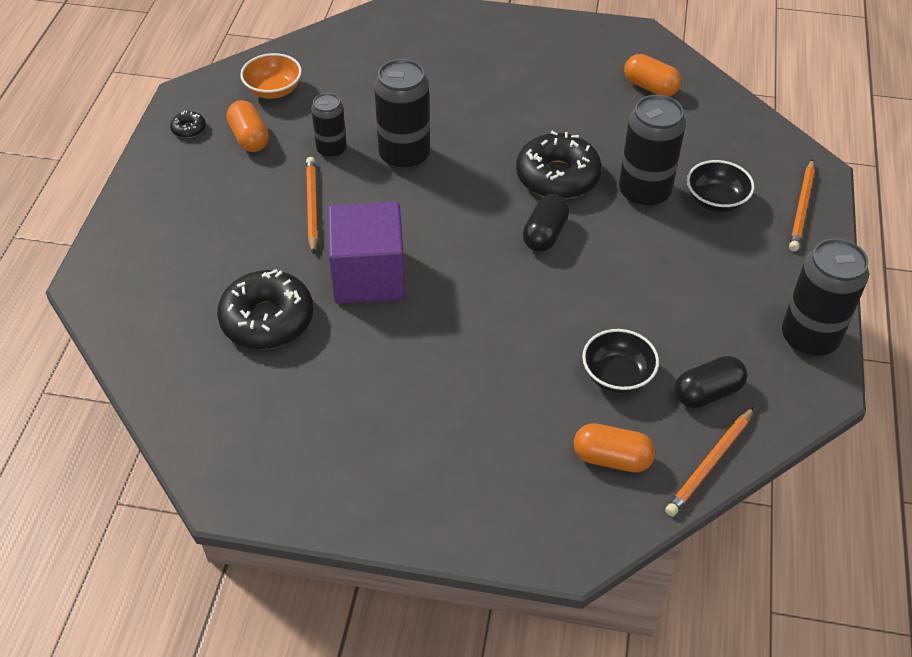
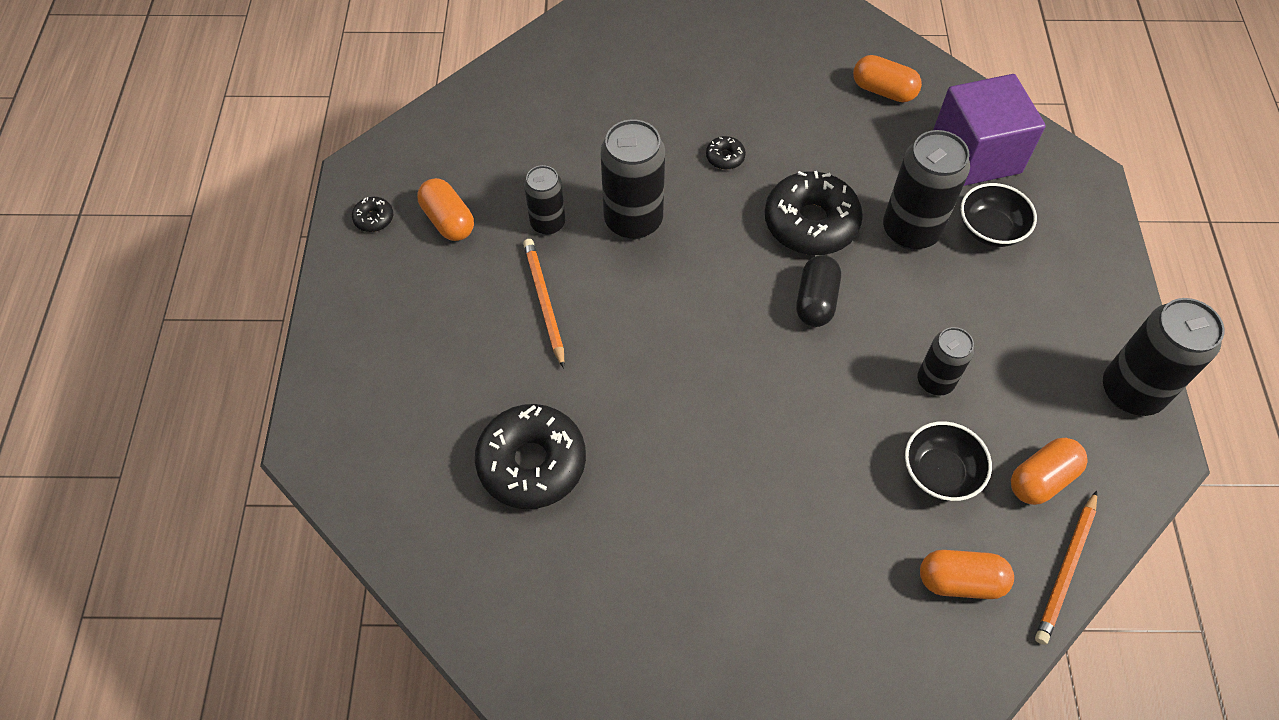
camera: 10 degrees left, 10 degrees up
orange bowl [240,53,302,99] -> none
purple cube [328,202,406,304] -> purple cube moved to [933,74,1046,186]
black capsule [675,356,747,408] -> orange capsule [1011,438,1087,505]
orange pencil [789,159,815,251] -> none
none -> black donut [706,136,746,170]
none -> black can [917,327,974,395]

